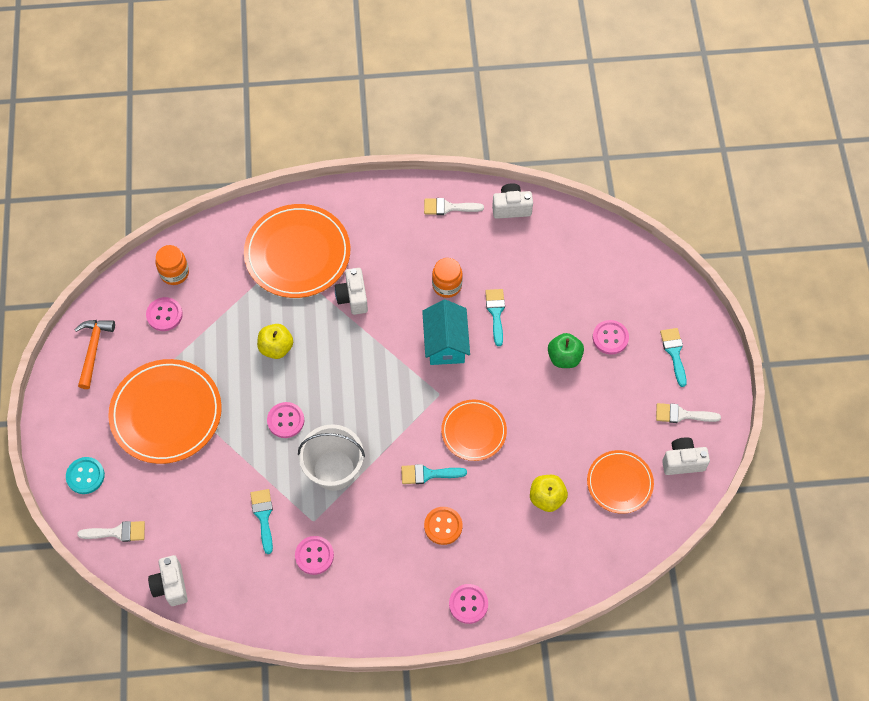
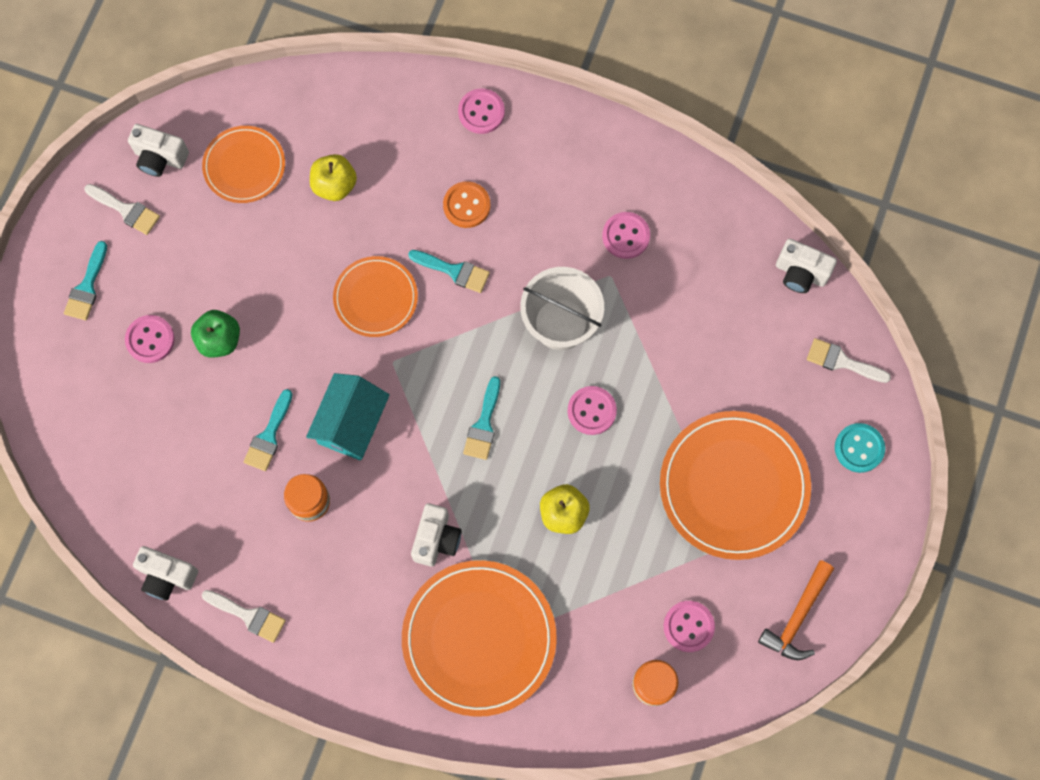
camera: 155 degrees left, 10 degrees up
white camera [148,555,188,606] -> white camera turned 105 degrees clockwise [776,239,837,293]
turquoise brush [250,489,273,554] -> turquoise brush moved to [463,376,500,460]

